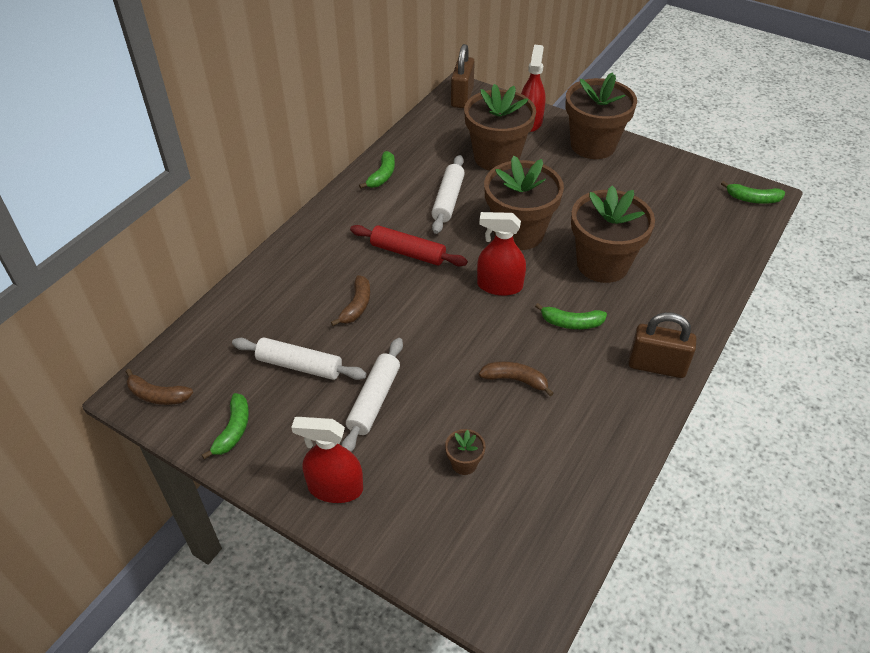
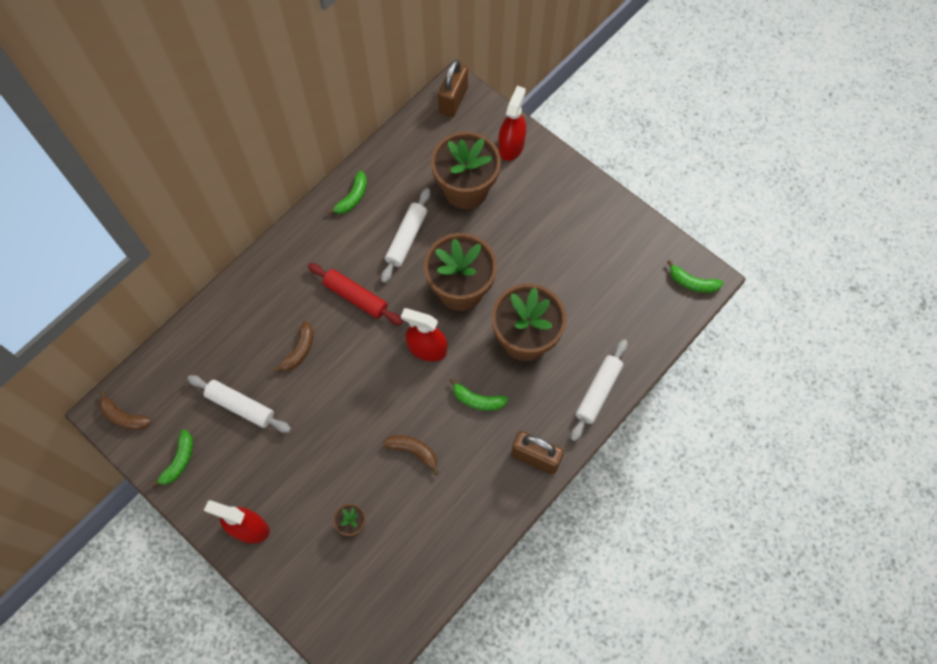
camera: 10 degrees right, 20 degrees up
white rolling pin [341,338,403,452] -> white rolling pin moved to [571,339,628,441]
brown flower pot [565,72,637,159] -> none

